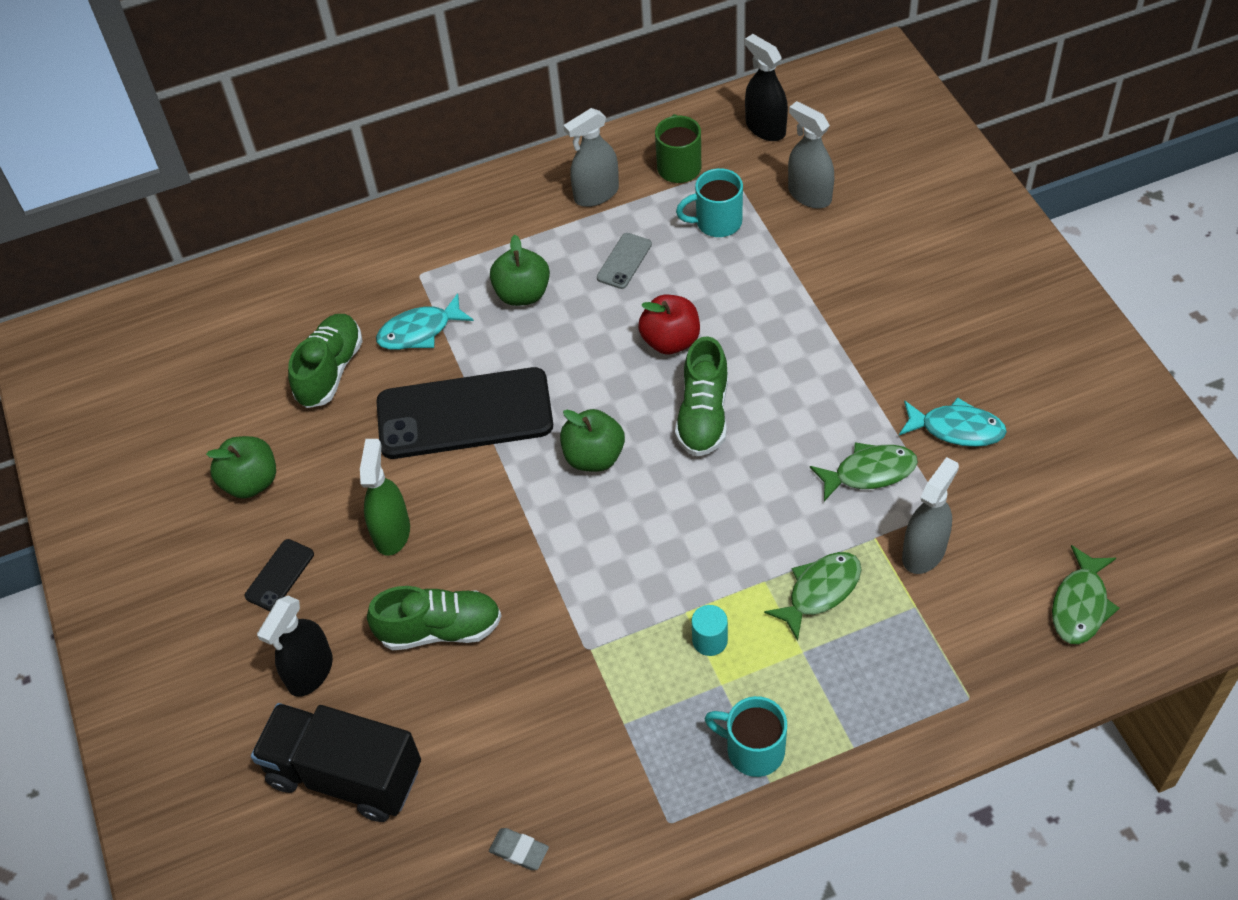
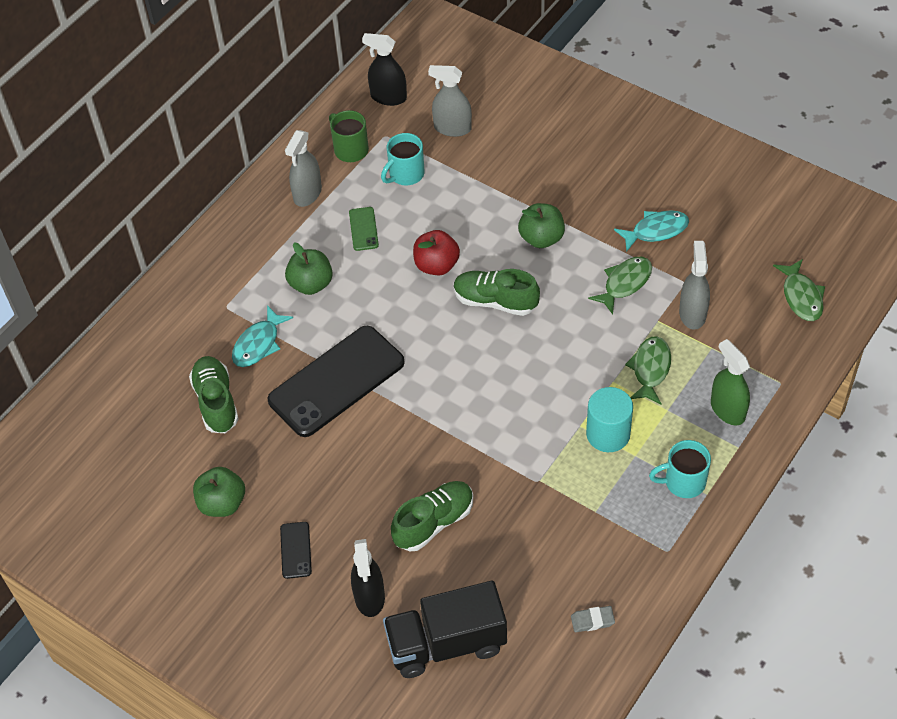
camera: 35 degrees left, 0 degrees up
green spray bottle [360,439,410,556] -> green spray bottle moved to [711,339,750,426]
green apple [560,409,625,472] -> green apple moved to [518,203,565,248]
grey phone [597,233,652,289] -> green phone [349,207,379,251]
green shoe [675,336,728,457] -> green shoe turned 135 degrees clockwise [454,269,540,316]
turquoise cylinder [691,605,728,656] -> turquoise cylinder [586,387,633,452], size x1.72

